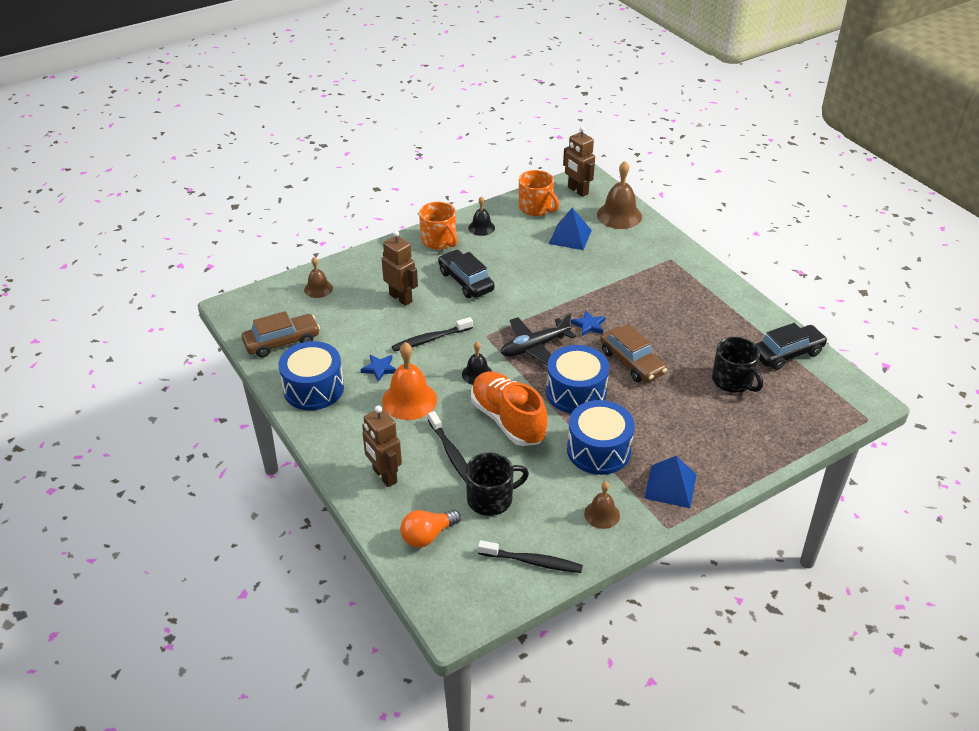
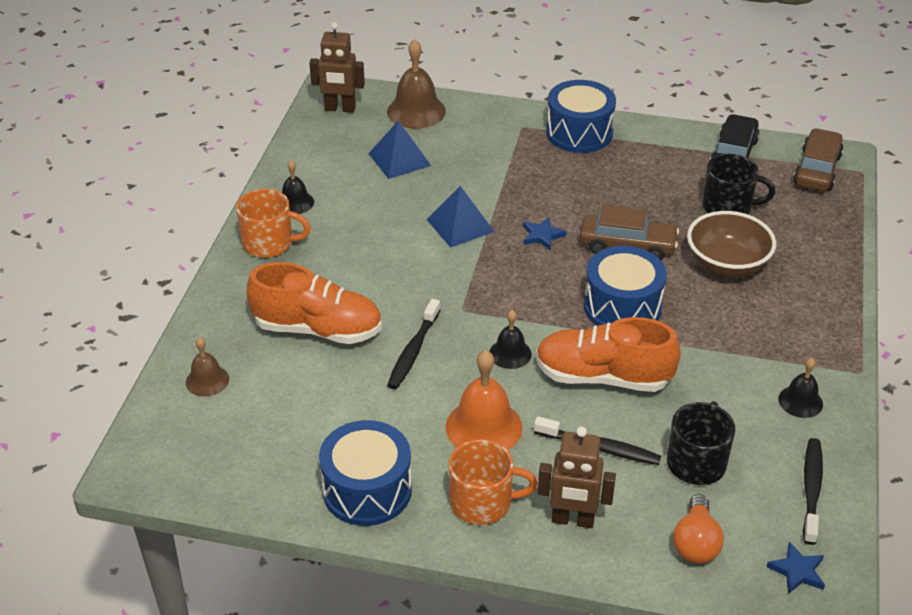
camera: 45 degrees left, 0 degrees up
brown car [242,311,320,358] -> brown car moved to [793,128,844,191]
blue star [361,355,396,382] -> blue star moved to [767,542,825,594]
brown robot [382,230,418,306] -> orange shoe [246,262,382,344]
black car [438,249,495,298] -> none
black toothbrush [478,540,583,573] -> black toothbrush turned 45 degrees counterclockwise [803,438,823,545]
black plane [501,313,576,365] -> none
orange mug [519,170,559,216] -> orange mug moved to [449,439,538,525]
blue drum [567,400,634,475] -> blue drum moved to [546,80,616,153]
brown bell [584,481,620,529] -> black bell [778,358,823,418]
blue pyramid [644,456,697,508] -> blue pyramid moved to [426,186,494,248]
none -> brown bowl [687,211,776,277]

